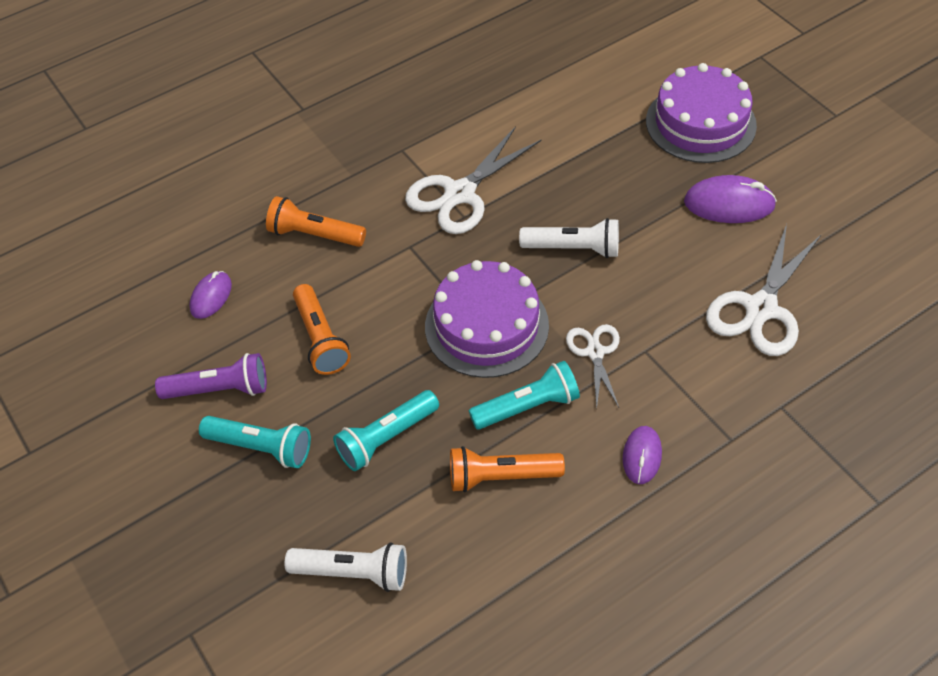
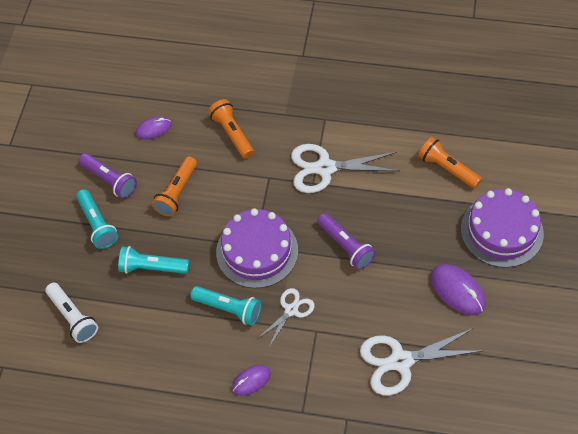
camera: 45 degrees right, 5 degrees up
orange flashlight [450,446,565,492] -> orange flashlight moved to [418,137,482,189]
white flashlight [519,218,619,258] -> purple flashlight [317,213,376,270]

